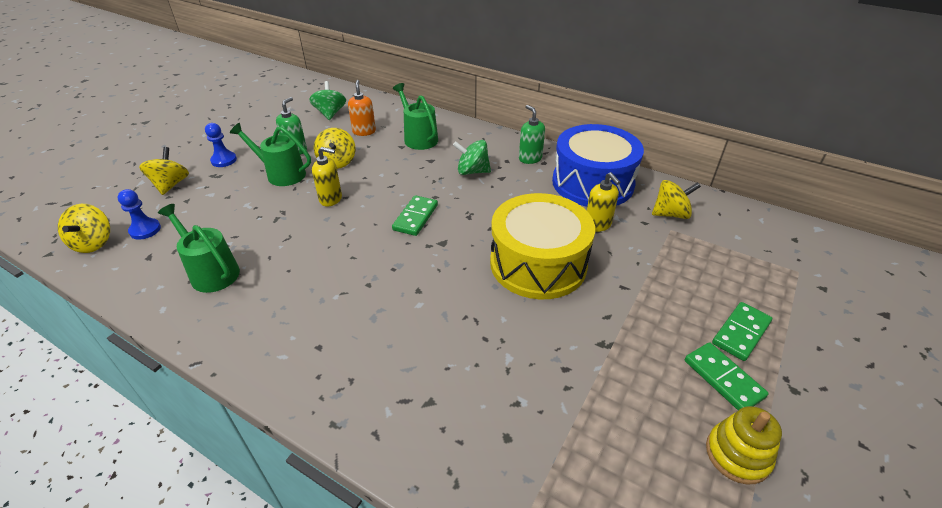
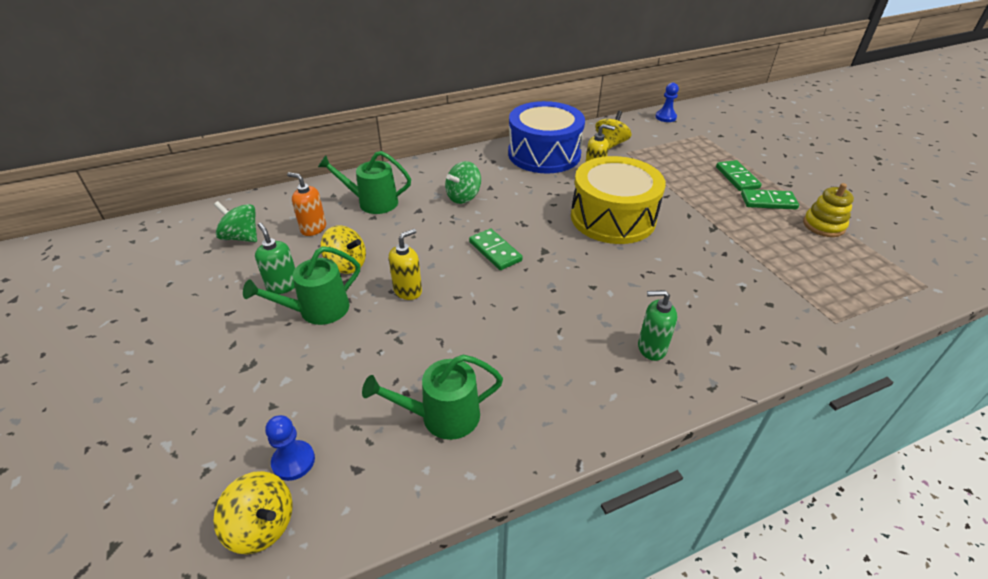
camera: 55 degrees left, 0 degrees up
yellow spinning top [139,147,189,195] -> none
blue pawn [205,123,237,167] -> blue pawn moved to [655,83,679,122]
green soap dispenser [519,105,545,164] -> green soap dispenser moved to [638,290,677,361]

